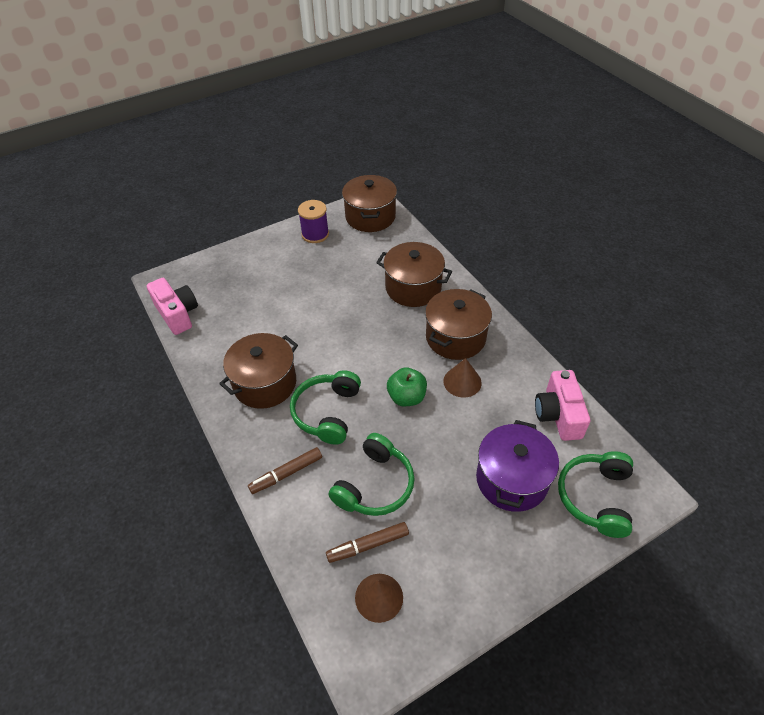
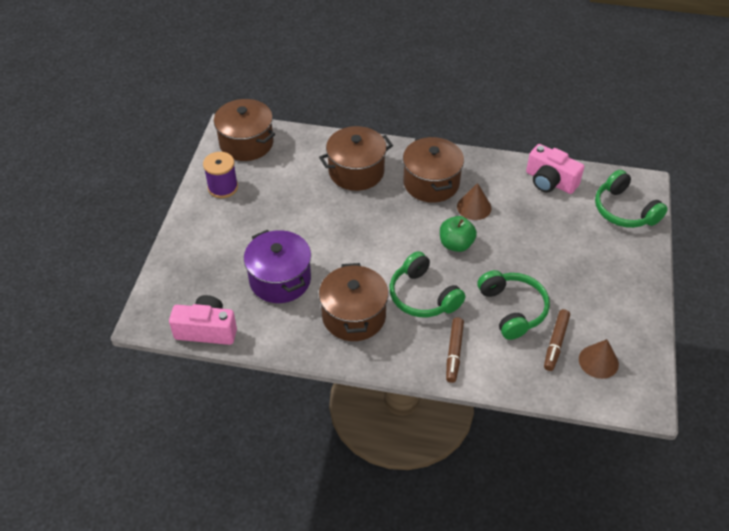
camera: 50 degrees left, 0 degrees up
purple pot [476,420,559,512] -> purple pot moved to [244,230,311,303]

